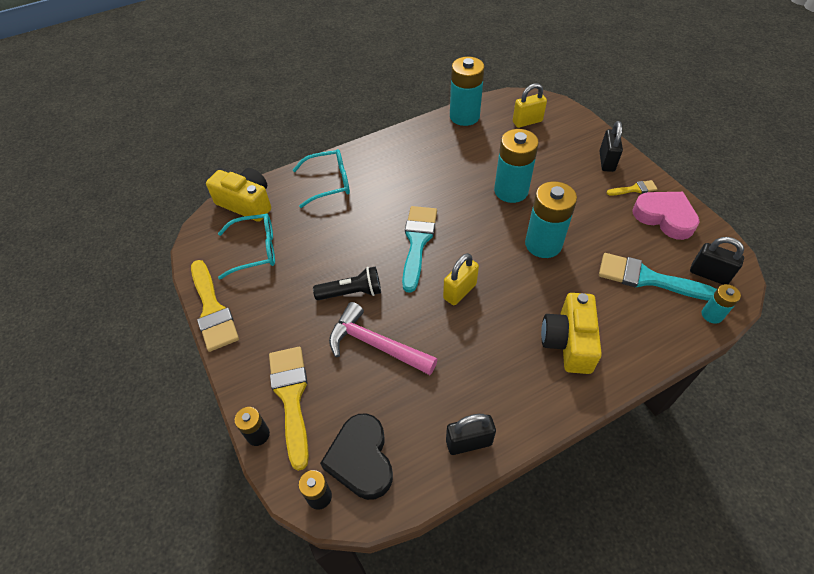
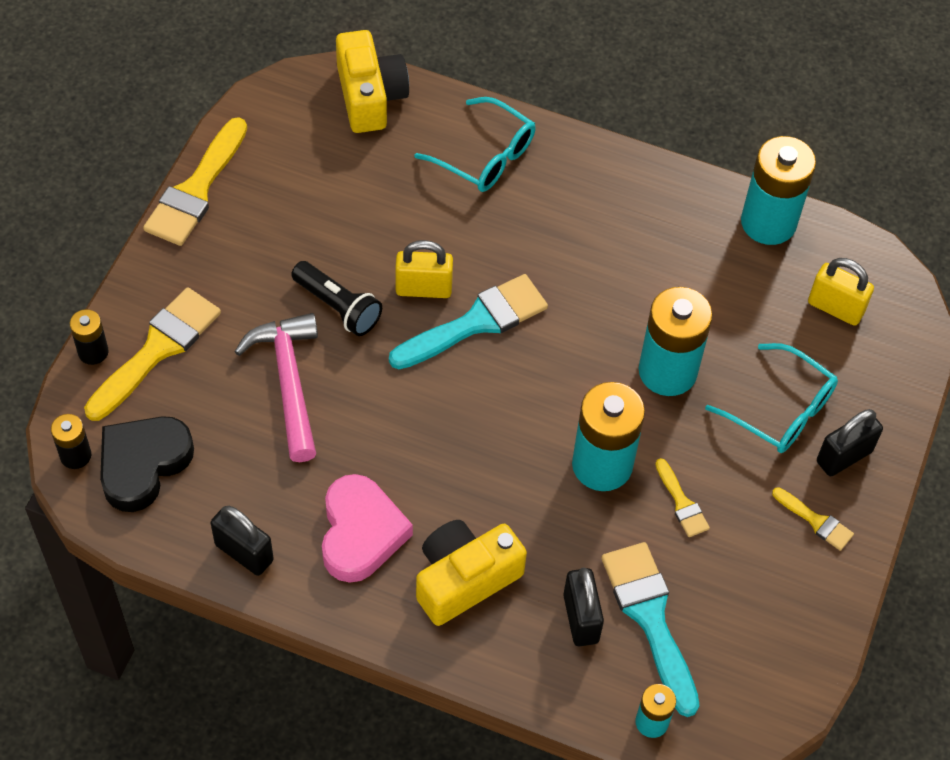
camera: 45 degrees right, 5 degrees up
turquoise glasses [218,213,275,280] -> turquoise glasses moved to [705,343,838,453]
yellow padlock [443,253,479,305] -> yellow padlock moved to [395,240,453,298]
pink heart [632,192,700,240] -> pink heart moved to [322,474,413,583]
black padlock [690,237,744,285] -> black padlock moved to [563,567,604,647]
none -> yellow brush [655,458,710,537]

